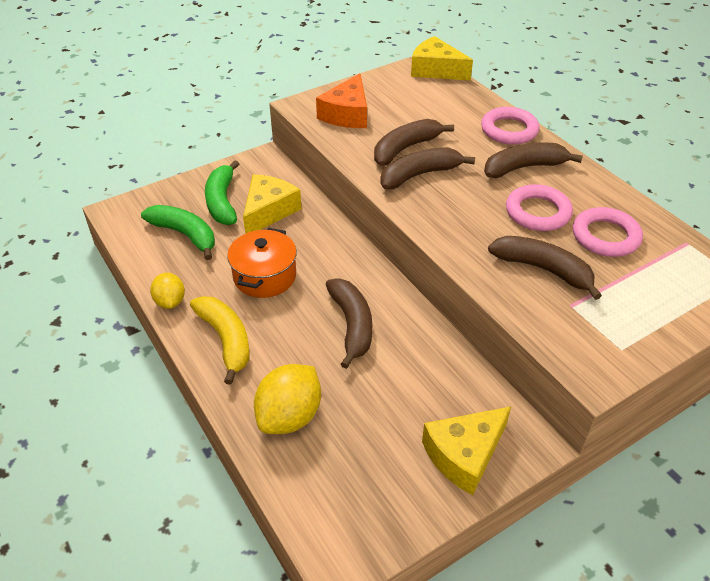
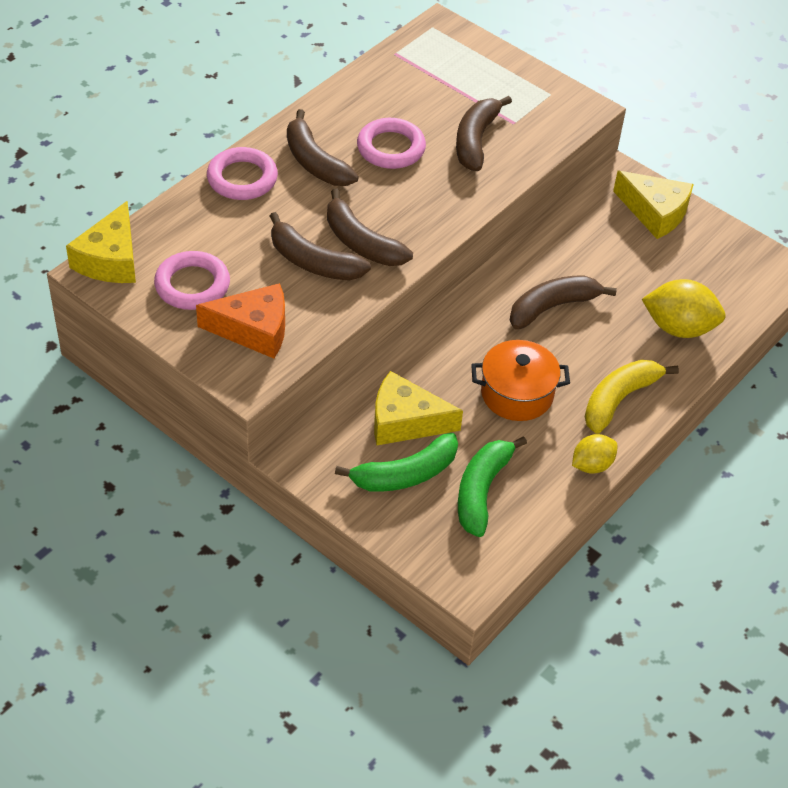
camera: 110 degrees left, 5 degrees up
pink ring [573,207,643,257] -> pink ring moved to [154,251,230,310]

